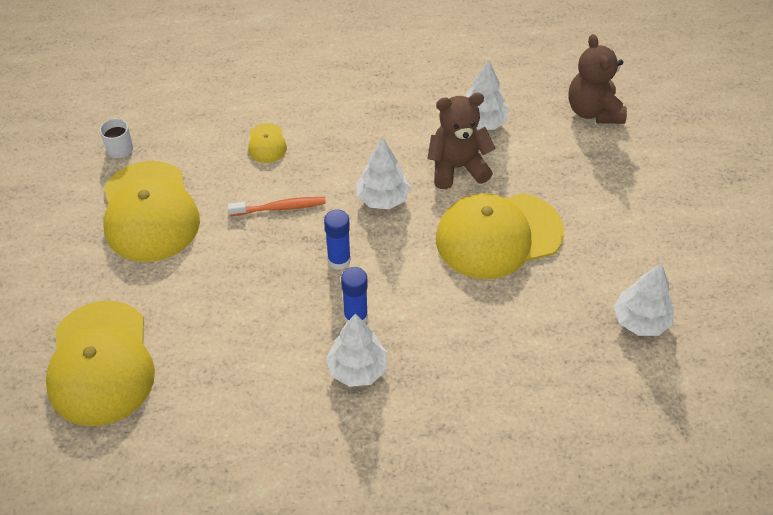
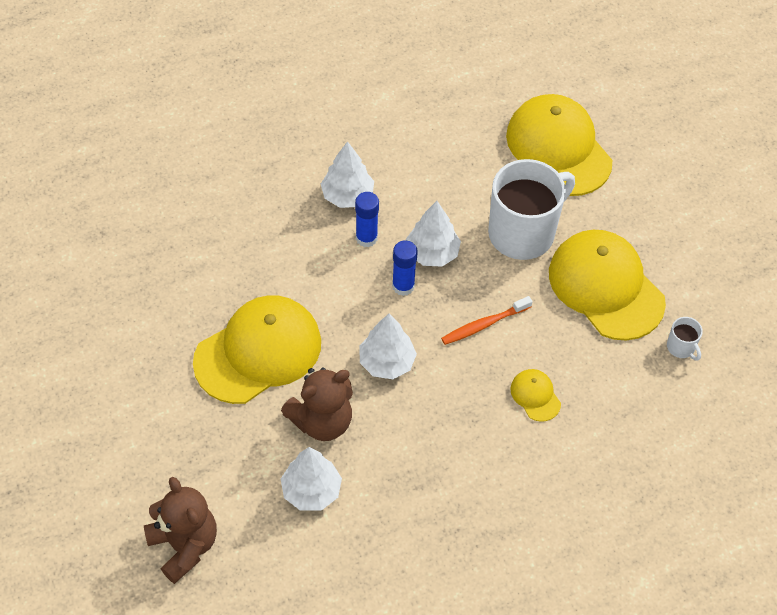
camera: 160 degrees right, 5 degrees up
white tree [614,263,673,336] -> white tree moved to [406,201,461,267]
none -> white mug [488,159,575,260]

